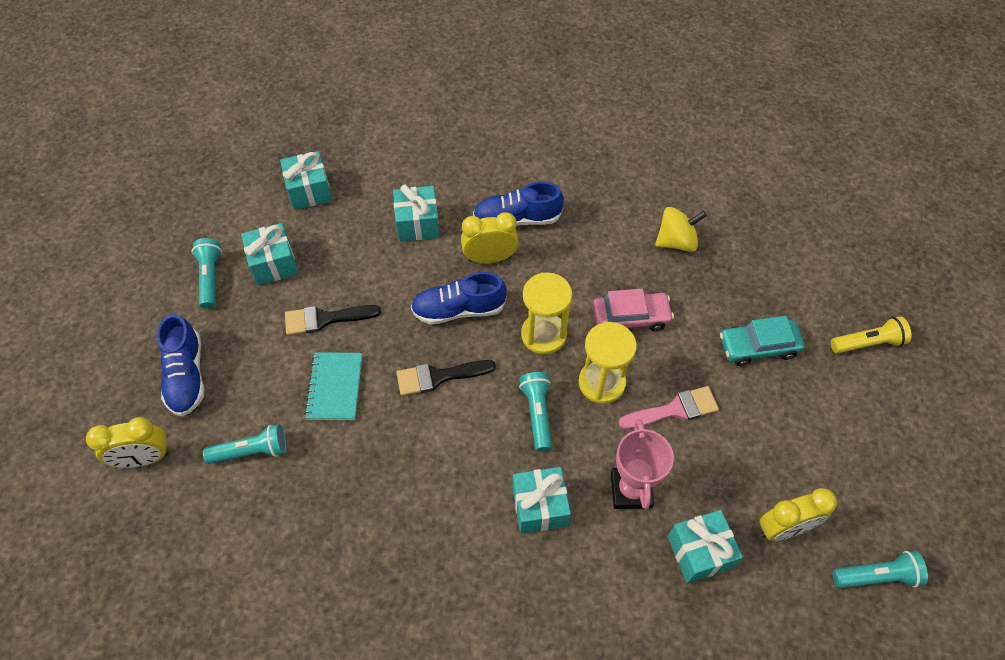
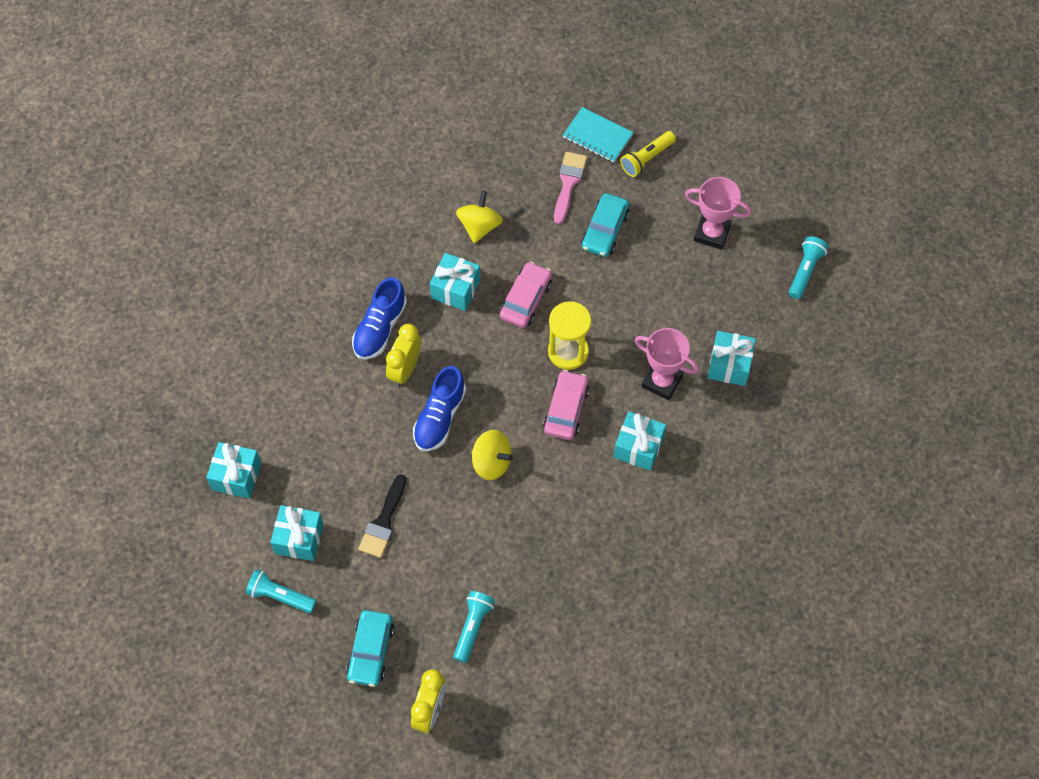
camera: 60 degrees left, 5 degrees up
blue shoe [157,314,204,416] -> turquoise car [346,610,394,687]
turquoise notebook [304,352,362,420] -> turquoise notebook moved to [563,107,634,163]
turquoise gift [393,185,440,242] -> turquoise gift moved to [430,253,480,311]
black brush [396,360,496,396] -> yellow spinning top [471,430,513,480]
turquoise flashlight [519,372,552,452] -> pink car [543,370,590,440]
yellow hourglass [521,273,572,355] -> none
pink brush [618,386,719,429] -> pink brush moved to [554,152,587,224]
yellow clock [760,488,837,541] -> none
yellow flashlight [831,316,912,353] -> yellow flashlight turned 150 degrees counterclockwise [620,131,676,177]
none -> pink trophy [685,177,751,250]

